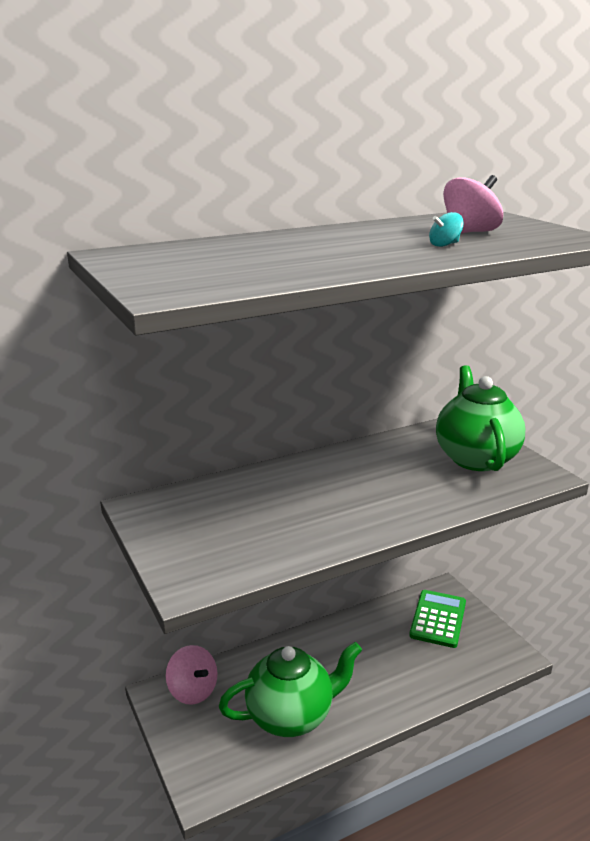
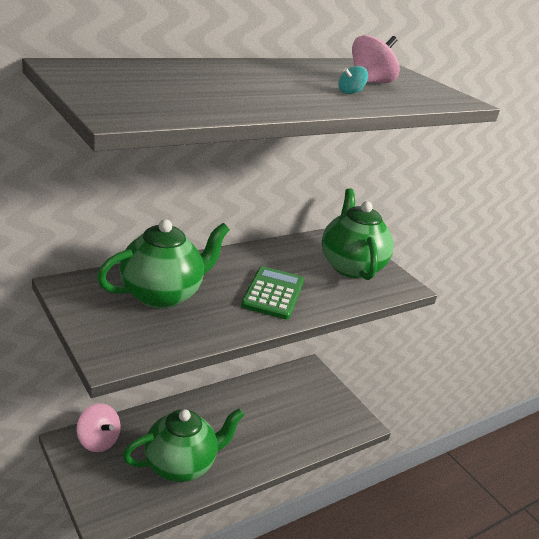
camera: 10 degrees left, 5 degrees up
green calculator [409,590,466,648] -> green calculator moved to [241,266,304,319]
none -> green teapot [97,219,230,309]

